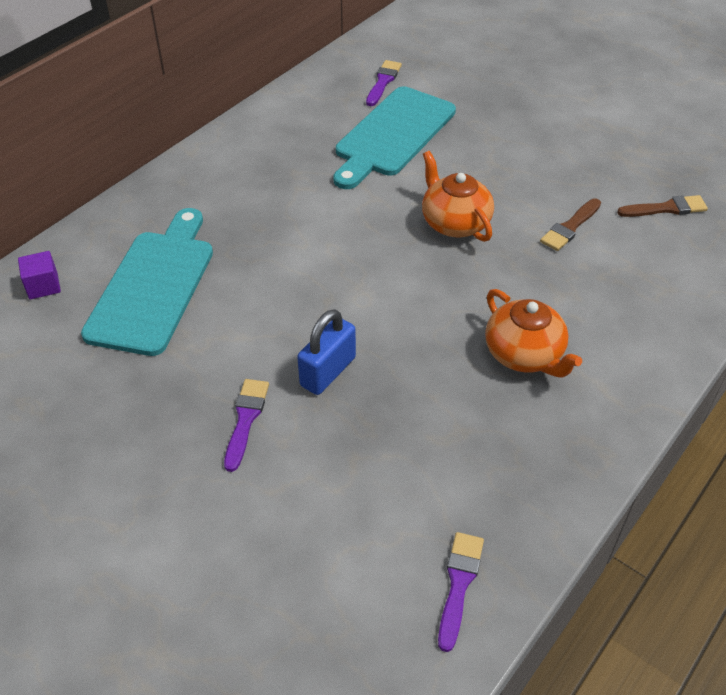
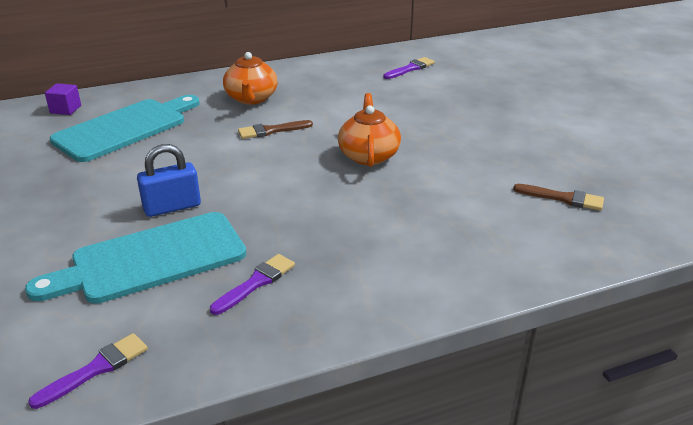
camera: 30 degrees right, 15 degrees down
purple brush [224,379,269,472] -> purple brush moved to [210,254,295,315]
turquoise cutting board [334,87,456,189] -> turquoise cutting board moved to [25,212,246,304]
orange teapot [485,289,582,378] -> orange teapot moved to [223,52,278,105]
brown brush [540,198,601,251] -> brown brush moved to [238,120,313,139]

